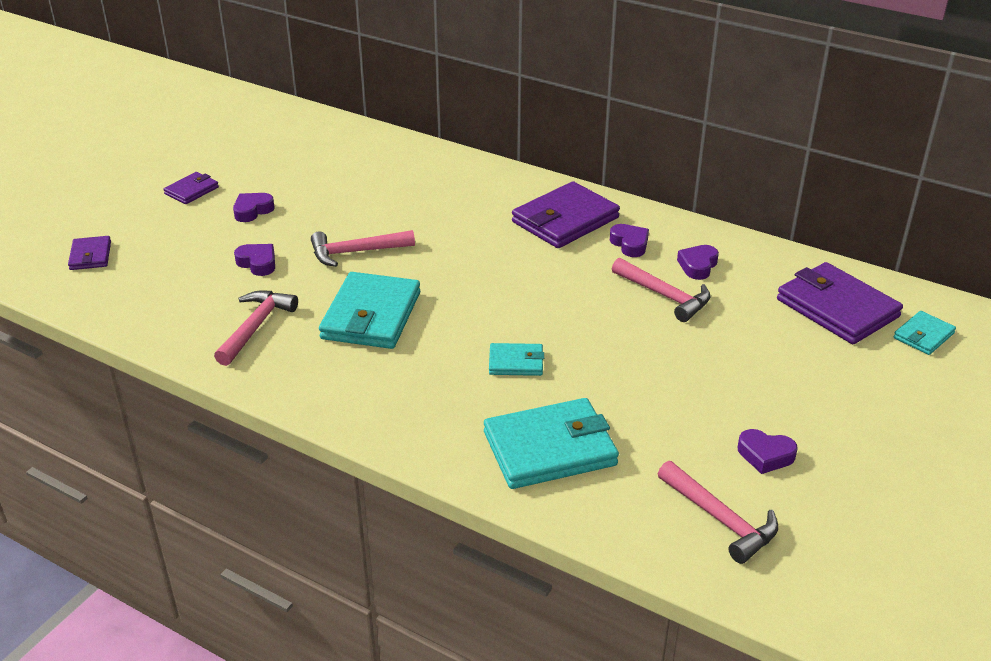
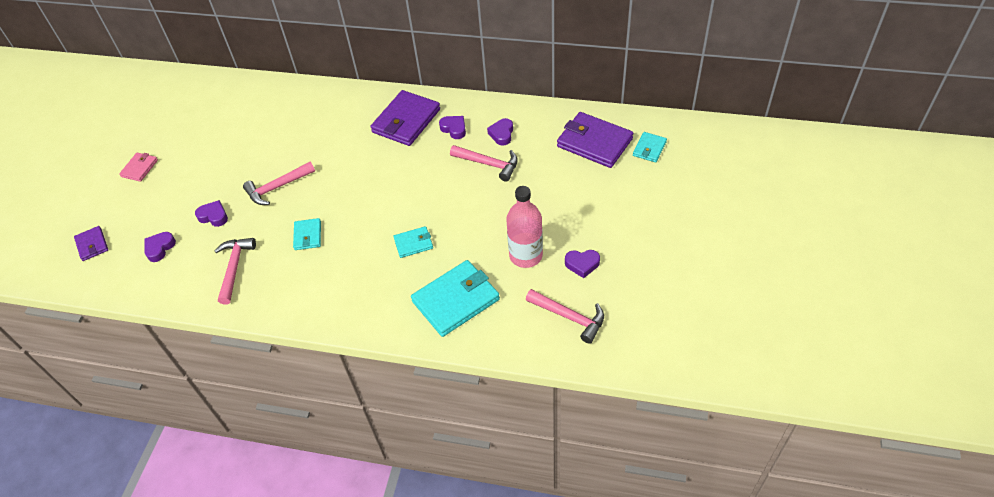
camera: 15 degrees left, 15 degrees up
purple wallet [163,172,219,204] -> pink wallet [119,153,158,182]
purple heart [233,193,275,222] -> purple heart moved to [144,232,176,262]
turquoise wallet [319,272,420,349] -> turquoise wallet [293,218,321,250], size x0.51
none -> pink bottle [506,186,543,268]

